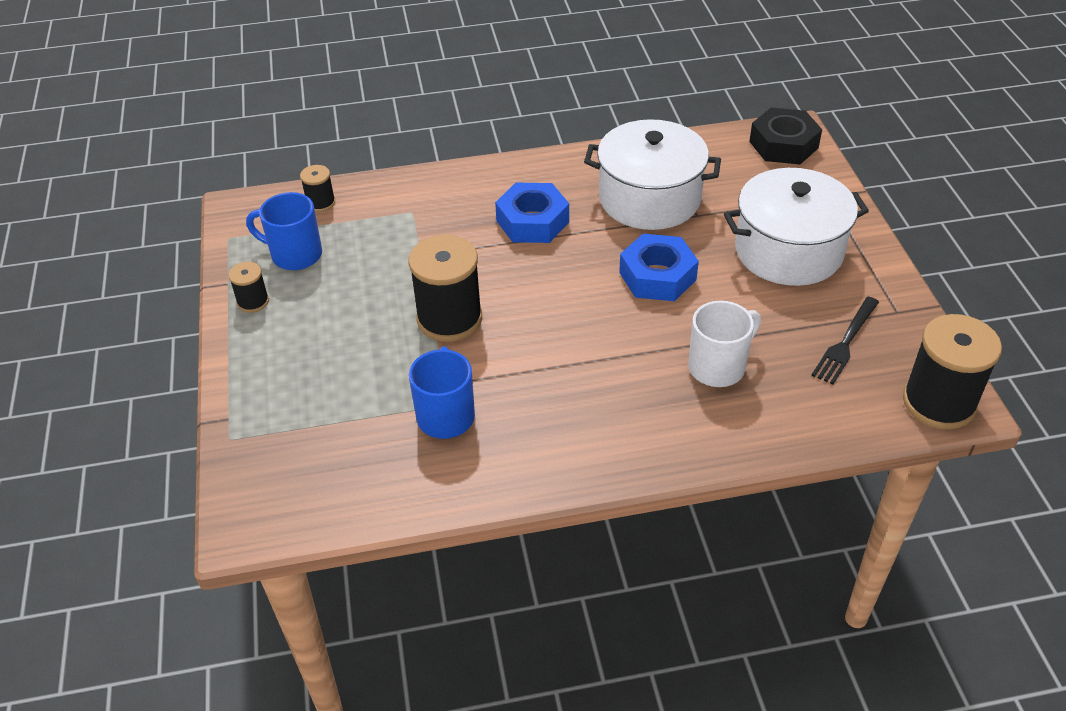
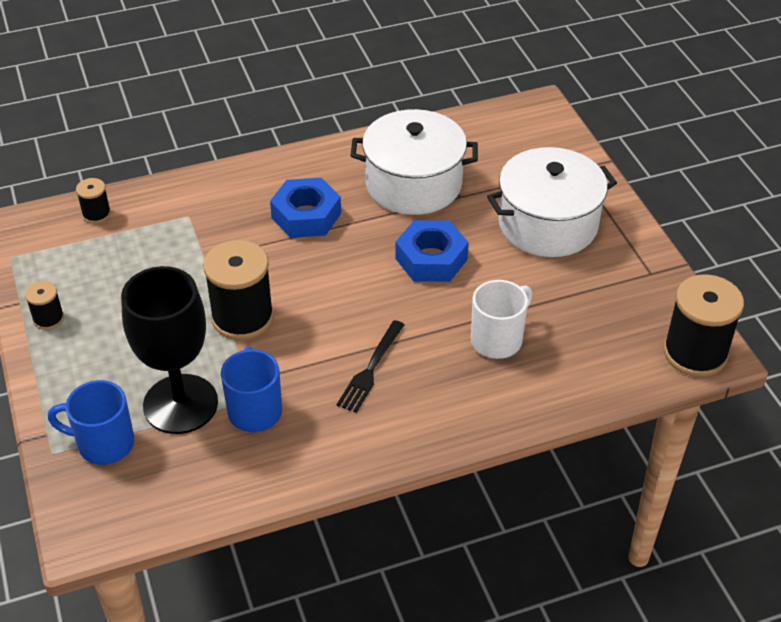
camera: 10 degrees left, 0 degrees up
blue mug [246,192,322,270] -> blue mug moved to [48,380,134,465]
black nut [749,108,822,164] -> none
black fork [811,297,879,384] -> black fork moved to [337,320,405,413]
none -> black goblet [121,266,218,434]

